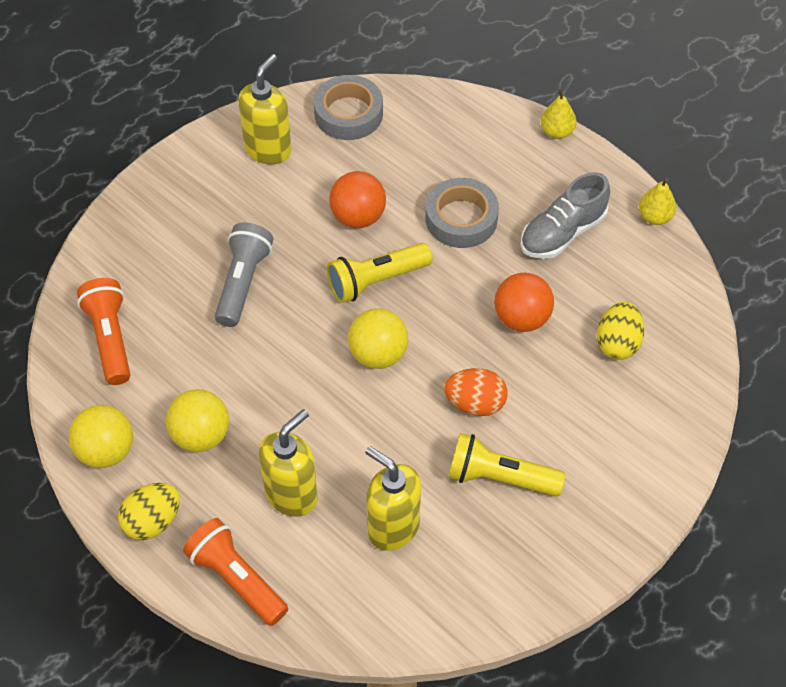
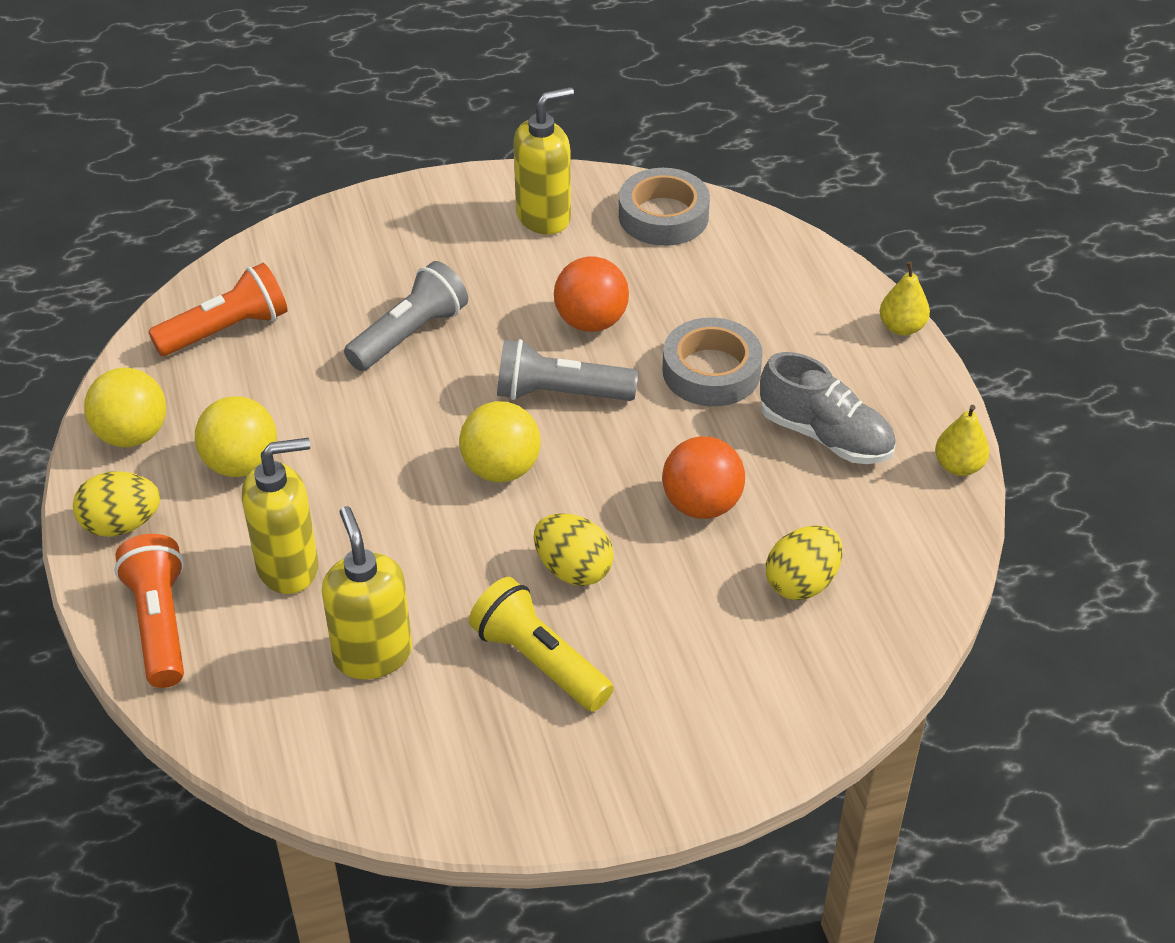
camera: 30 degrees right, 10 degrees down
orange flashlight [77,278,130,385] -> orange flashlight turned 45 degrees clockwise [148,263,288,356]
yellow flashlight [327,243,433,303] -> grey flashlight [497,339,638,401]
orange egg [444,368,508,416] -> yellow egg [534,514,614,586]
grey shoe [521,172,610,259] -> grey shoe turned 135 degrees counterclockwise [760,352,896,464]

